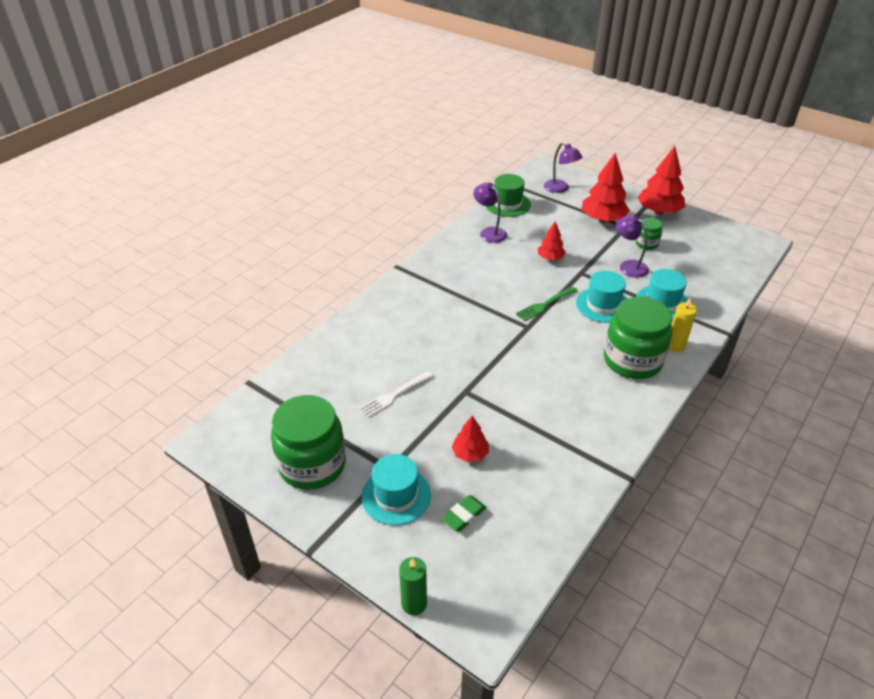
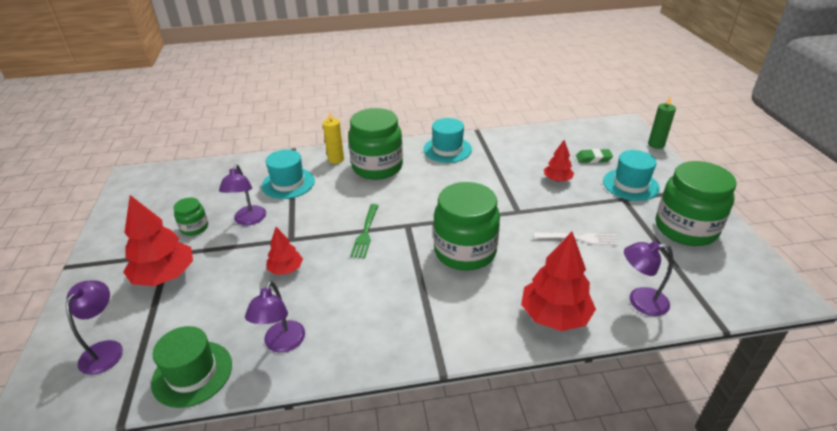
camera: 135 degrees left, 5 degrees down
green fork [516,287,578,321] -> green fork turned 90 degrees clockwise [350,204,379,258]
turquoise hat [576,271,627,323] -> turquoise hat moved to [423,118,472,163]
red tree [637,146,685,214] -> red tree moved to [521,232,596,331]
none -> green jar [433,182,500,271]
none -> purple lamp [624,241,673,316]

